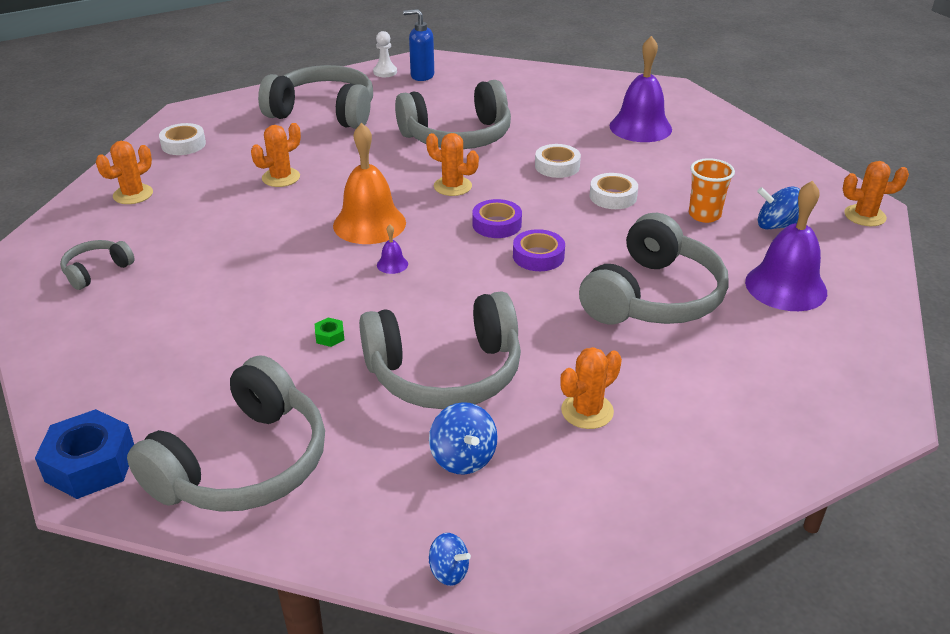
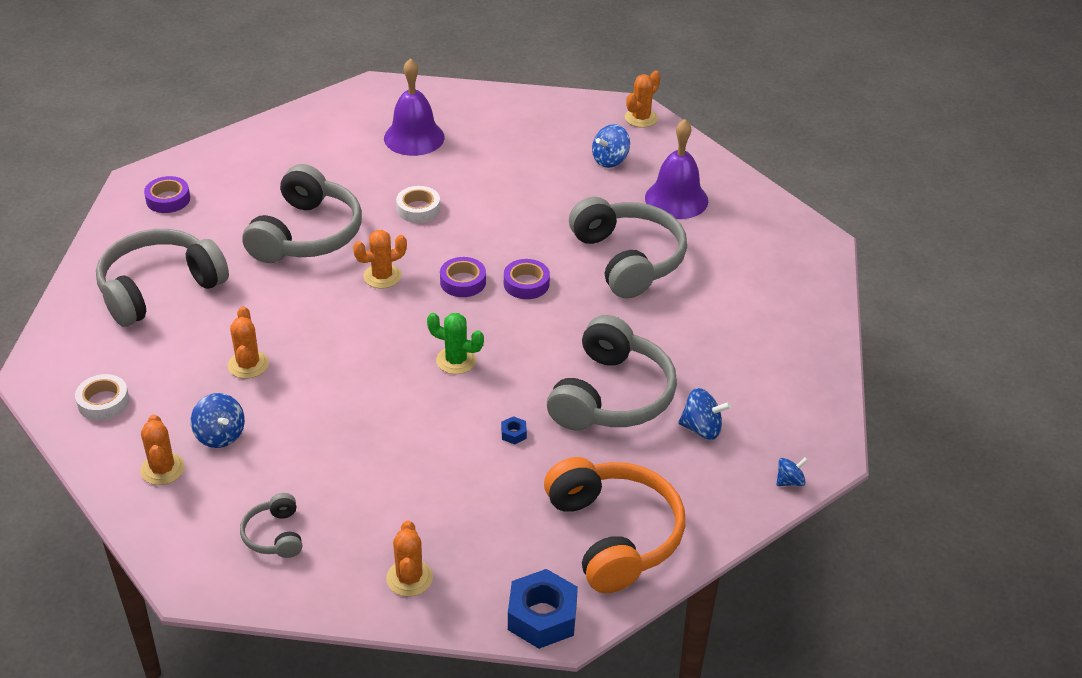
camera: 55 degrees left, 5 degrees up
grey headphones [127,355,325,512] -> orange headphones [544,457,685,593]
green nut [315,317,344,347] -> blue nut [501,416,527,444]
orange bell [333,123,406,244] -> none
white pawn [373,31,397,77] -> none
purple bell [377,225,408,274] -> green cactus [427,313,484,374]
blue soap dispenser [403,9,434,81] -> purple tape [144,176,190,213]
orange cactus [560,347,622,429] -> orange cactus moved to [386,520,433,597]
white tape [590,173,638,209] -> none
orange cup [689,158,735,223] -> none
none -> blue spinning top [190,393,245,448]

